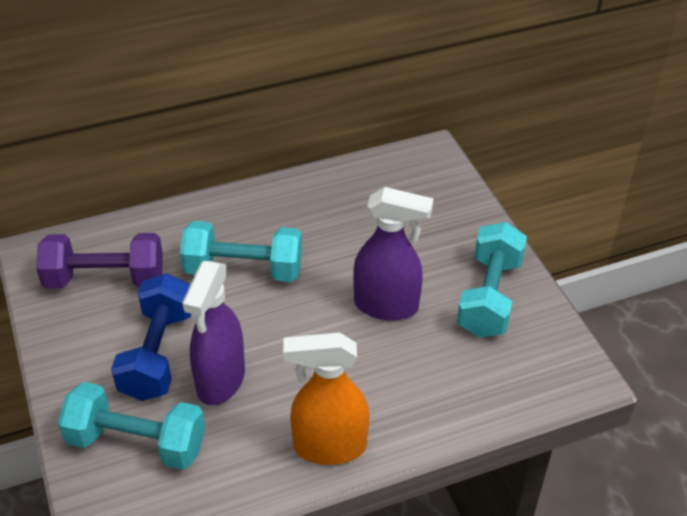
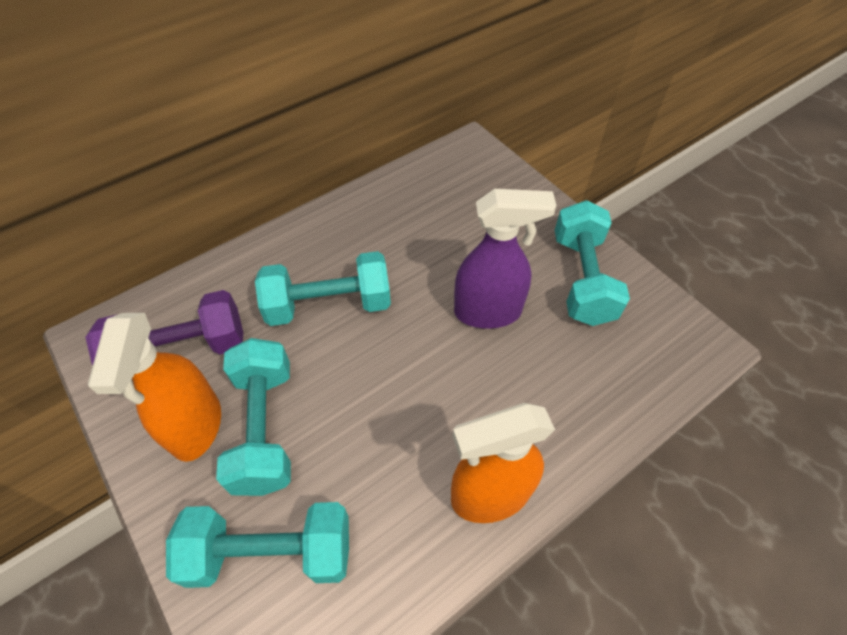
camera: 15 degrees left, 10 degrees up
blue dumbbell [111,273,191,401] -> turquoise dumbbell [216,338,291,496]
purple spray bottle [182,261,245,405] -> none
none -> orange spray bottle [88,313,221,462]

